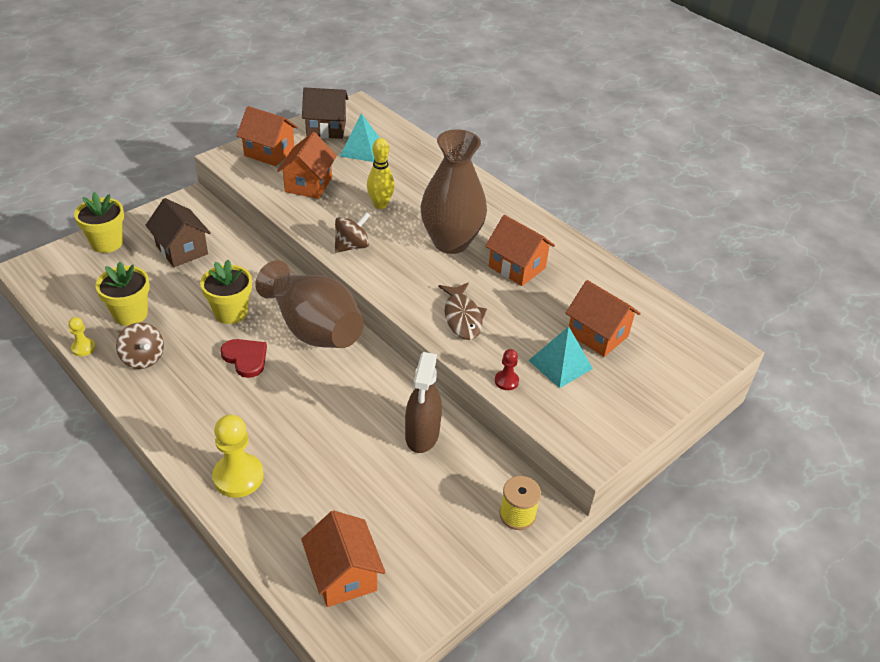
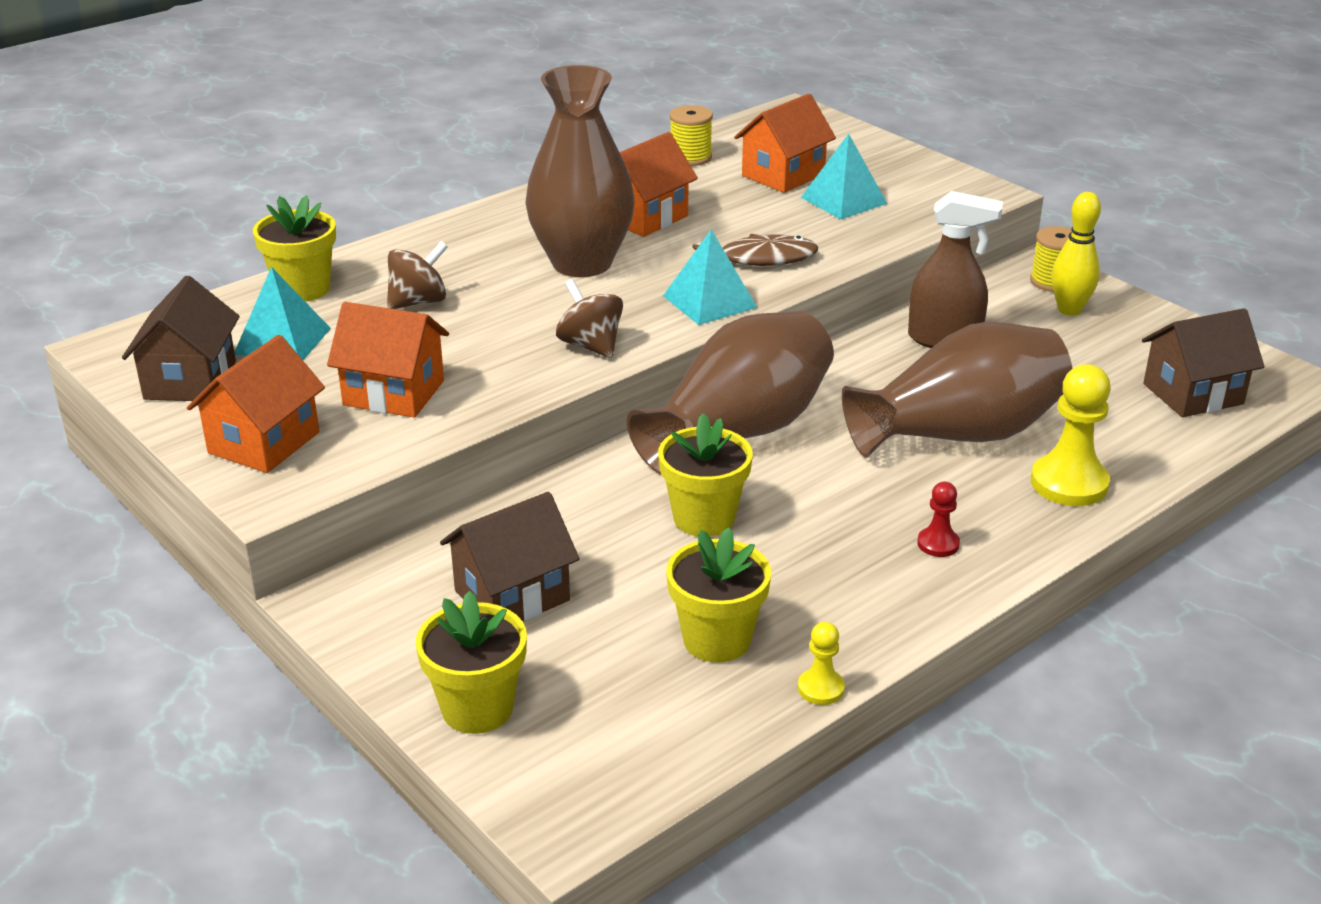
camera: 85 degrees left, 10 degrees down
brown spinning top [116,322,164,369] -> brown spinning top moved to [387,241,448,309]
red heart [221,339,267,378] -> none
orange house [301,510,385,607] -> brown house [1142,308,1265,417]
yellow bowling pin [367,138,395,209] -> yellow bowling pin moved to [1051,192,1101,316]
red pawn [495,349,519,390] -> red pawn moved to [917,482,960,557]
none -> yellow flower pot [253,196,336,302]
none -> turquoise pyramid [663,229,757,325]
none -> yellow spool [670,105,713,166]
none -> brown vase [842,322,1072,458]

